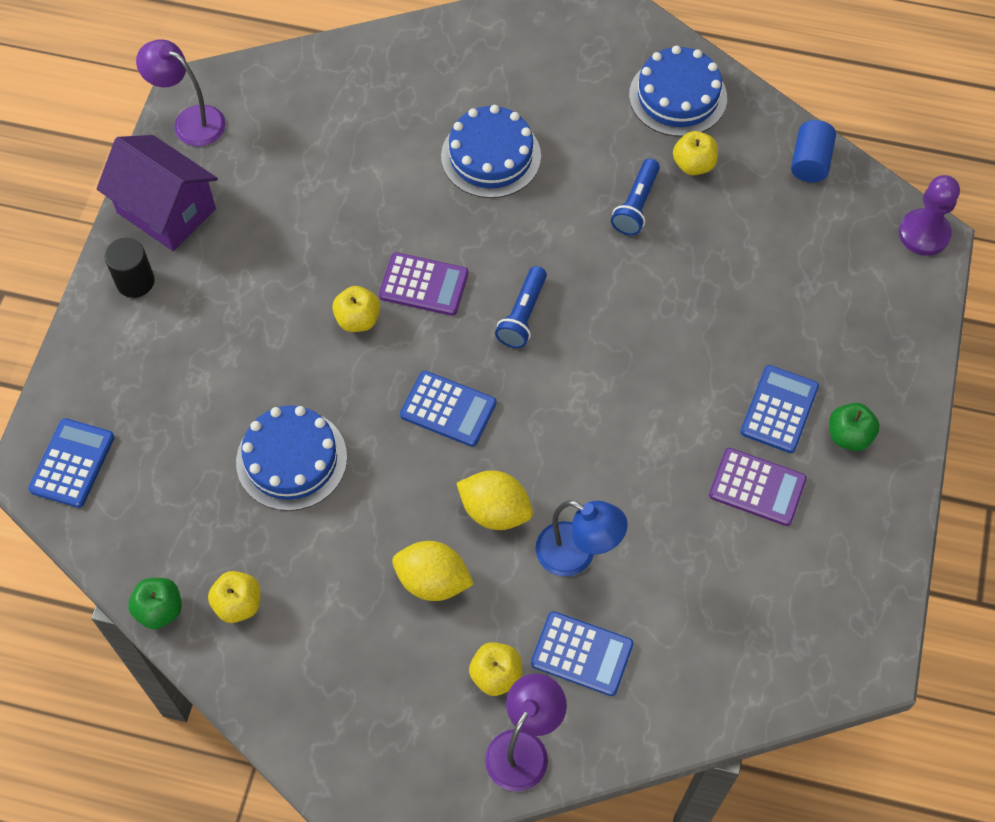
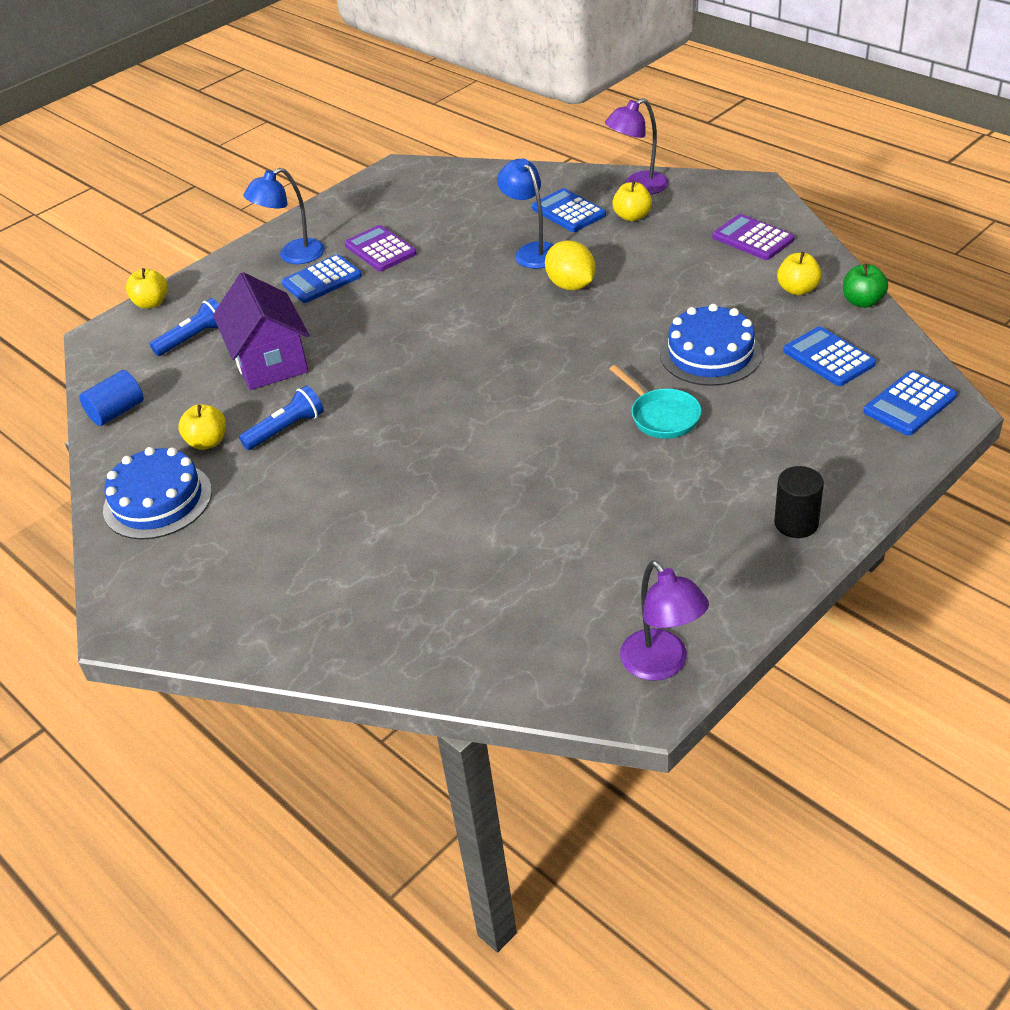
camera: 145 degrees left, 20 degrees down
purple house [97,135,218,251] -> purple house moved to [213,272,309,390]
yellow apple [332,286,380,332] -> yellow apple moved to [126,268,168,309]
purple calculator [379,252,469,316] -> purple calculator moved to [712,214,794,260]
yellow lemon [392,541,474,601] -> none
blue calculator [400,371,496,447] -> blue calculator moved to [783,326,876,386]
blue cake [441,105,541,198] -> none
blue flashlight [495,266,547,348] -> blue flashlight moved to [150,298,219,356]
green apple [829,403,880,451] -> blue lamp [243,168,325,264]
purple pawn [899,175,960,255] -> none
none -> turquoise pan [609,365,702,439]

